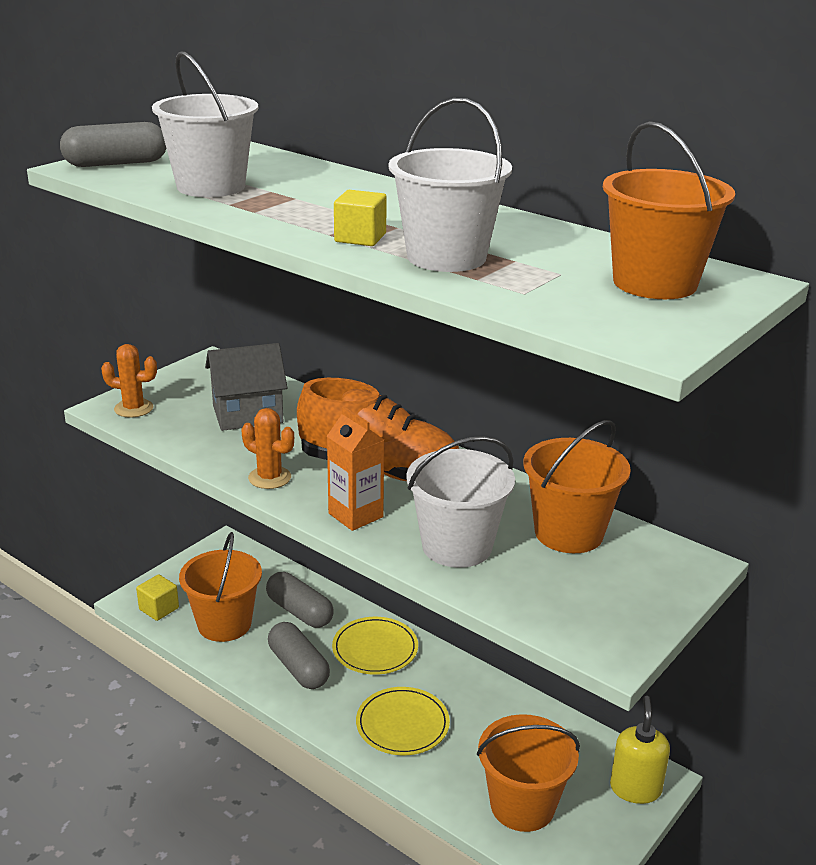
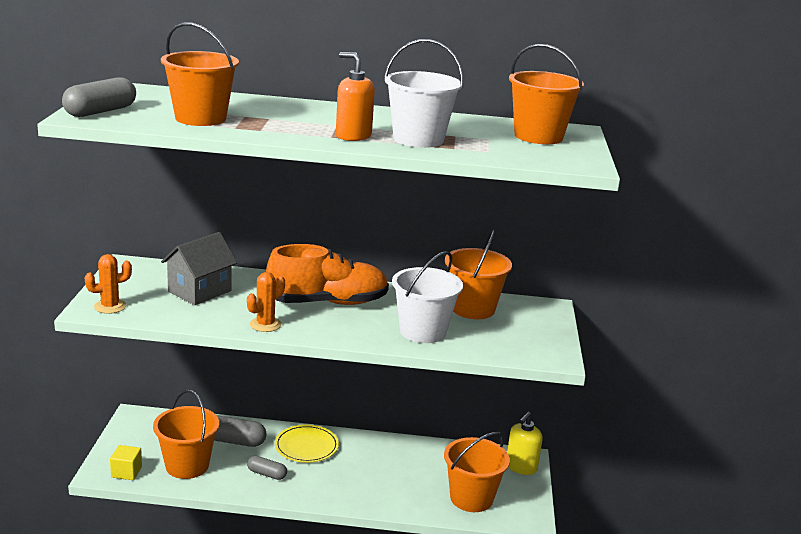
camera: 35 degrees left, 5 degrees down
white bucket [152,51,258,197] -> orange bucket [161,22,239,126]
orange cactus [242,408,294,489] -> orange cactus turned 45 degrees counterclockwise [247,272,285,332]
grey capsule [268,622,330,689] -> grey capsule [247,456,287,480], size x0.62
orange carton [327,407,384,531] -> none
yellow cube [334,190,387,246] -> orange soap dispenser [336,52,375,141]
yellow plate [356,687,450,755] -> none
yellow soap dispenser [610,696,670,804] -> yellow soap dispenser turned 120 degrees counterclockwise [507,412,543,475]

